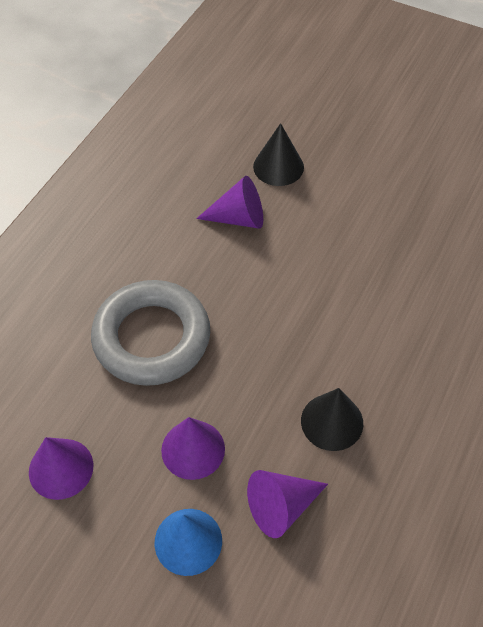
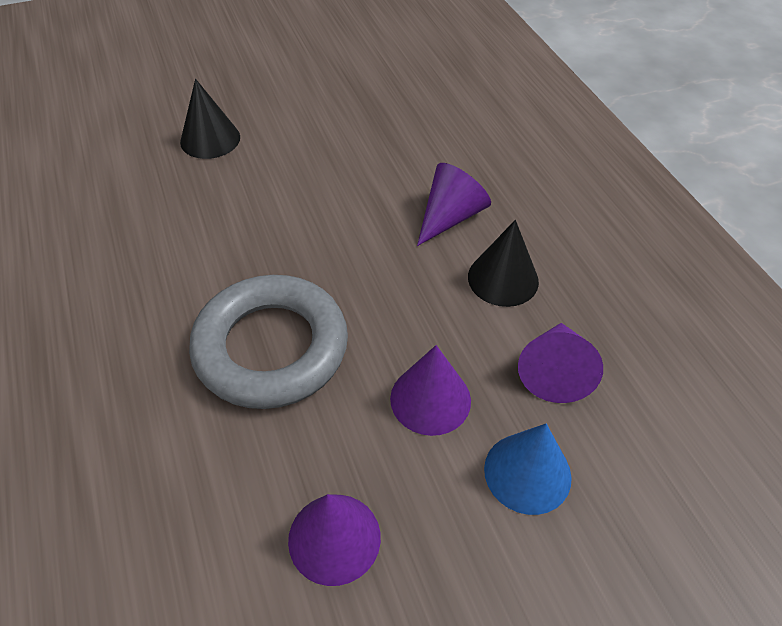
camera: 50 degrees left, 5 degrees down
purple cone [196,176,263,229] -> purple cone moved to [417,163,491,246]

